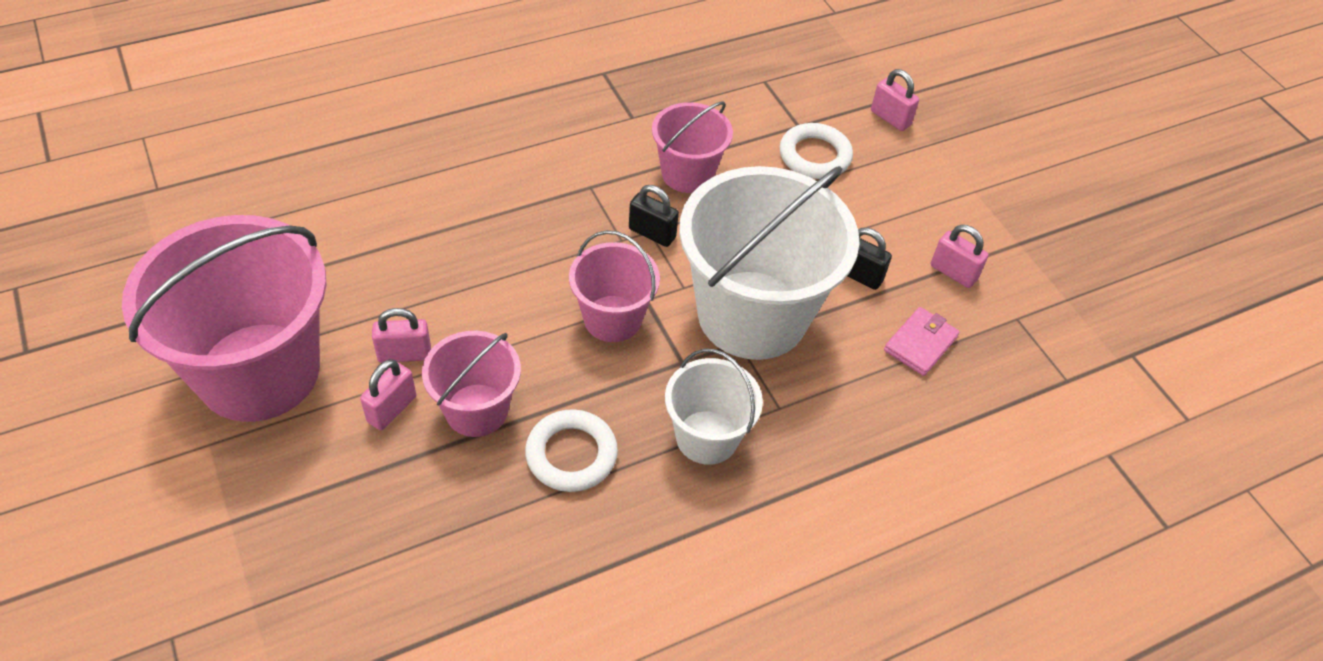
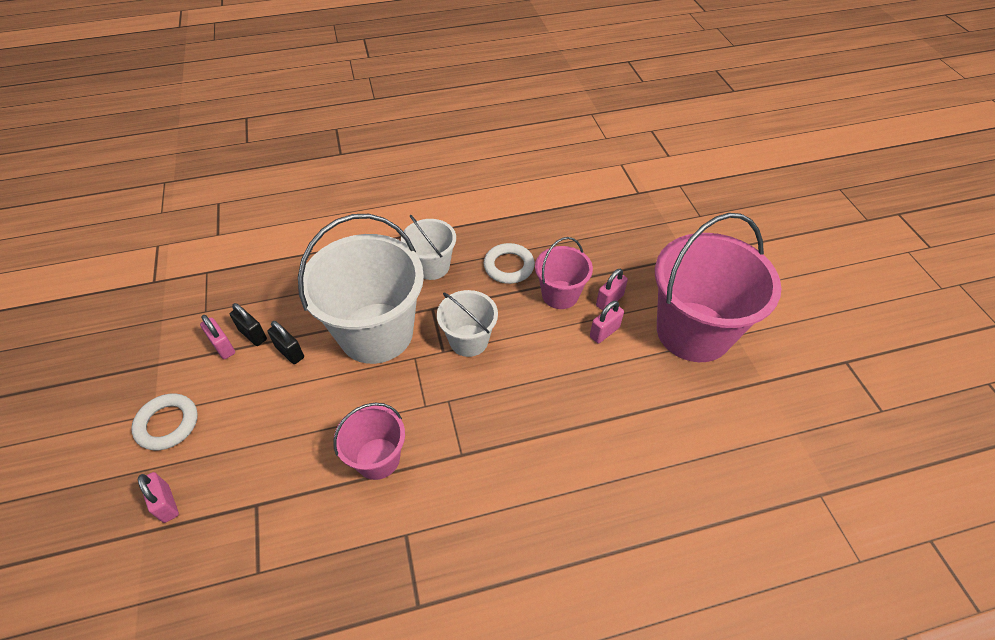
camera: 165 degrees left, 0 degrees up
pink padlock [372,308,431,363] -> pink padlock turned 45 degrees counterclockwise [590,301,624,343]
pink bucket [569,230,660,342] -> white bucket [437,290,498,357]
black padlock [629,185,679,247] -> black padlock moved to [230,303,267,346]
white ring [780,123,853,179] -> white ring moved to [131,393,198,450]
pink wallet [884,307,959,376] -> none

